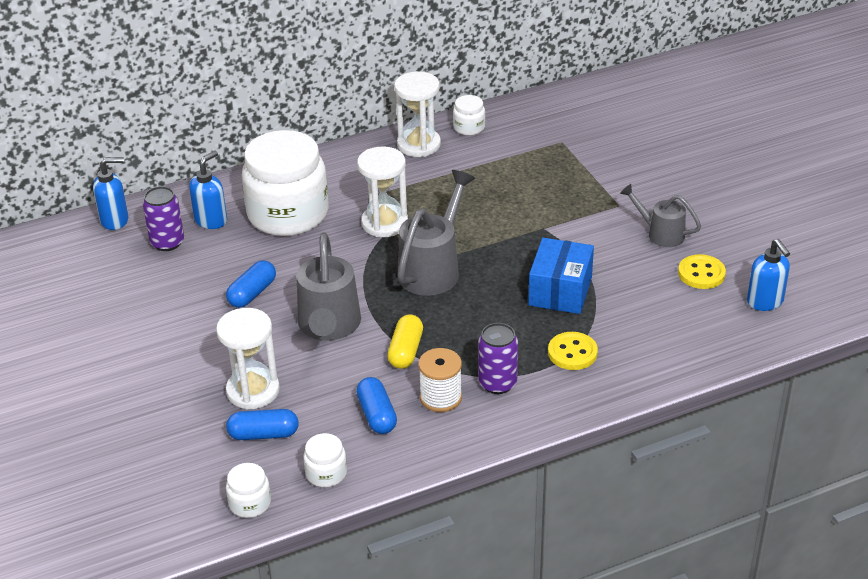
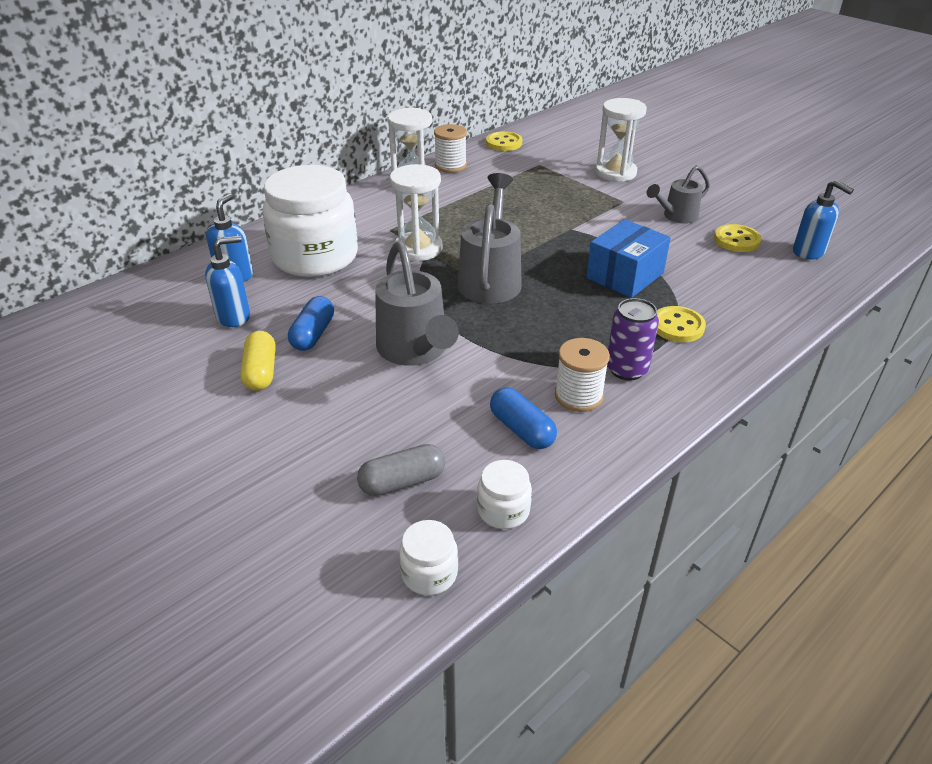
camera: 20 degrees left, 0 degrees up
blue soap dispenser [93,157,129,230] -> blue soap dispenser moved to [205,235,250,327]
purple can [143,186,184,251] -> none
white hourglass [216,308,280,409] -> white hourglass moved to [595,98,647,182]
blue capsule [226,409,299,440] -> grey capsule [357,444,445,496]
yellow capsule [388,314,423,369] -> yellow capsule moved to [240,331,276,391]
white jar [453,95,485,136] -> white spool [434,124,467,173]
blue box [528,238,594,314] -> blue box turned 45 degrees clockwise [586,219,671,298]
grey watering can [620,184,701,247] -> grey watering can turned 45 degrees counterclockwise [646,165,710,224]
none -> yellow button [486,131,522,151]

